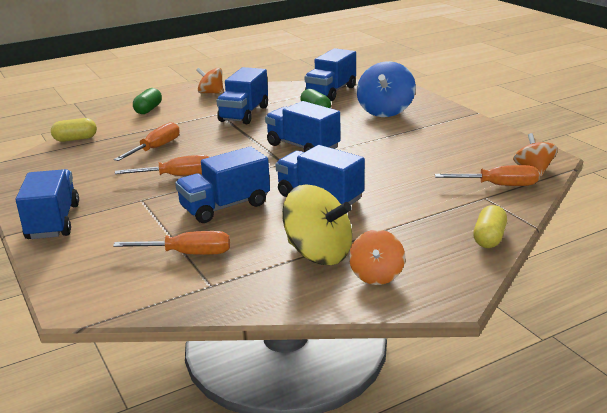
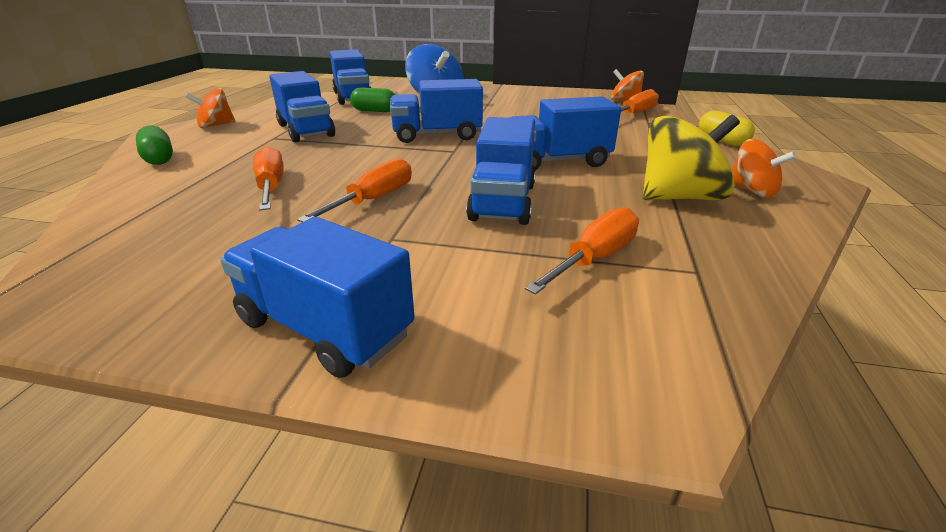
camera: 50 degrees left, 5 degrees up
yellow capsule [51,118,97,142] -> none

